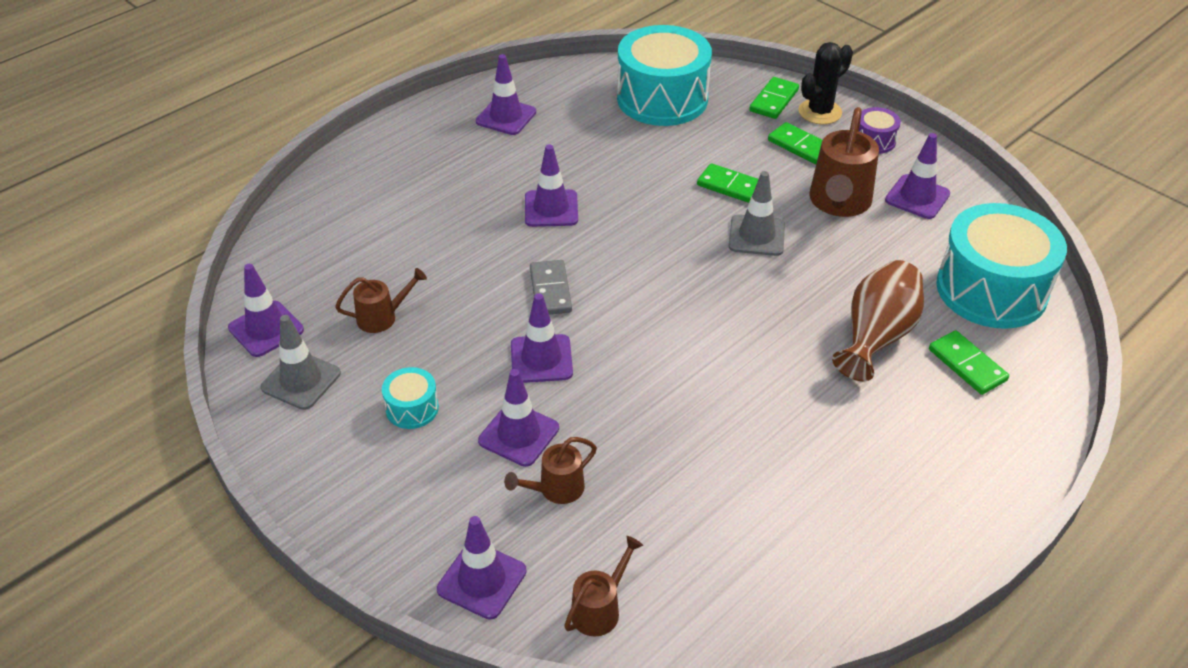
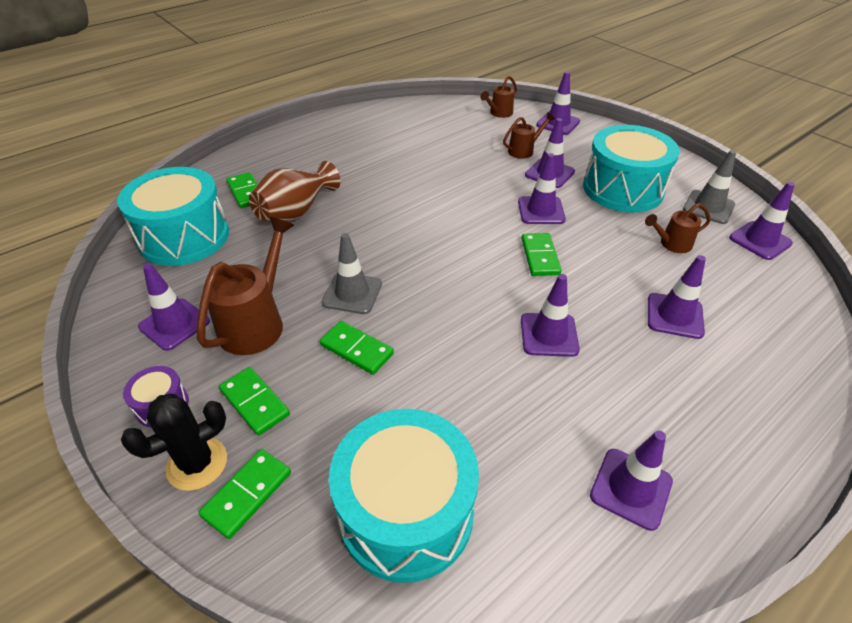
camera: 175 degrees left, 0 degrees up
turquoise drum [382,367,439,429] -> turquoise drum [583,125,680,212], size x2.27
grey domino [530,260,572,315] -> green domino [522,233,562,276]
none -> purple traffic cone [648,255,706,339]

